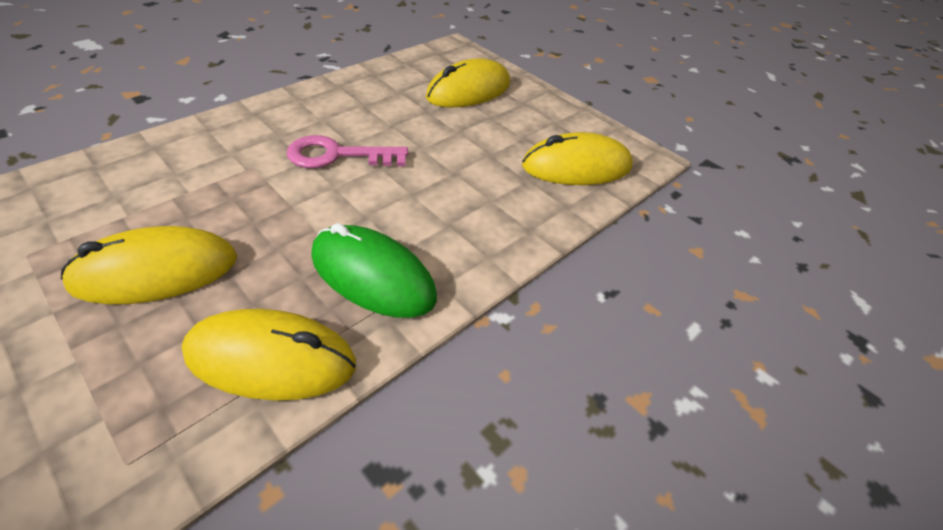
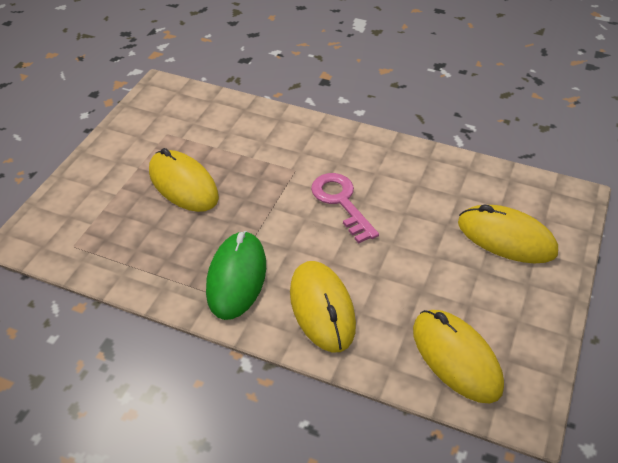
camera: 70 degrees right, 0 degrees up
yellow mouse [181,309,356,401] -> yellow mouse moved to [290,261,356,353]

